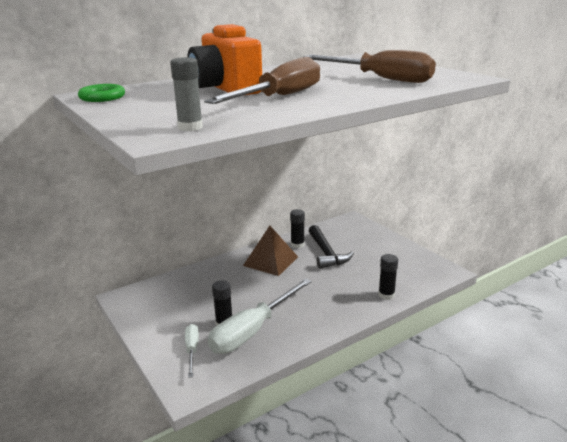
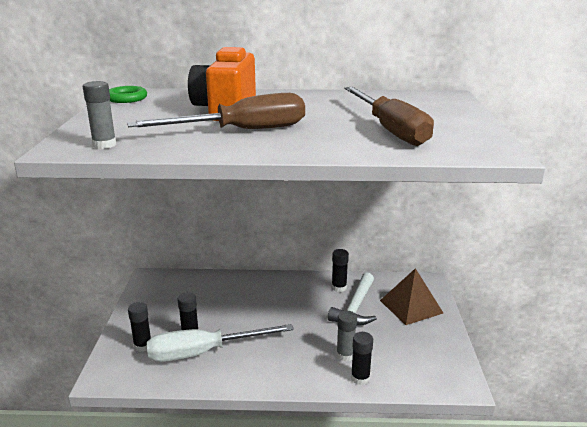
camera: 35 degrees right, 0 degrees up
white screwdriver [185,324,199,378] -> black glue stick [128,302,151,352]
brown pyramid [243,226,298,276] -> brown pyramid moved to [380,268,443,325]
black hammer [309,225,354,269] -> white hammer [328,272,377,325]
none -> grey glue stick [336,311,357,362]

